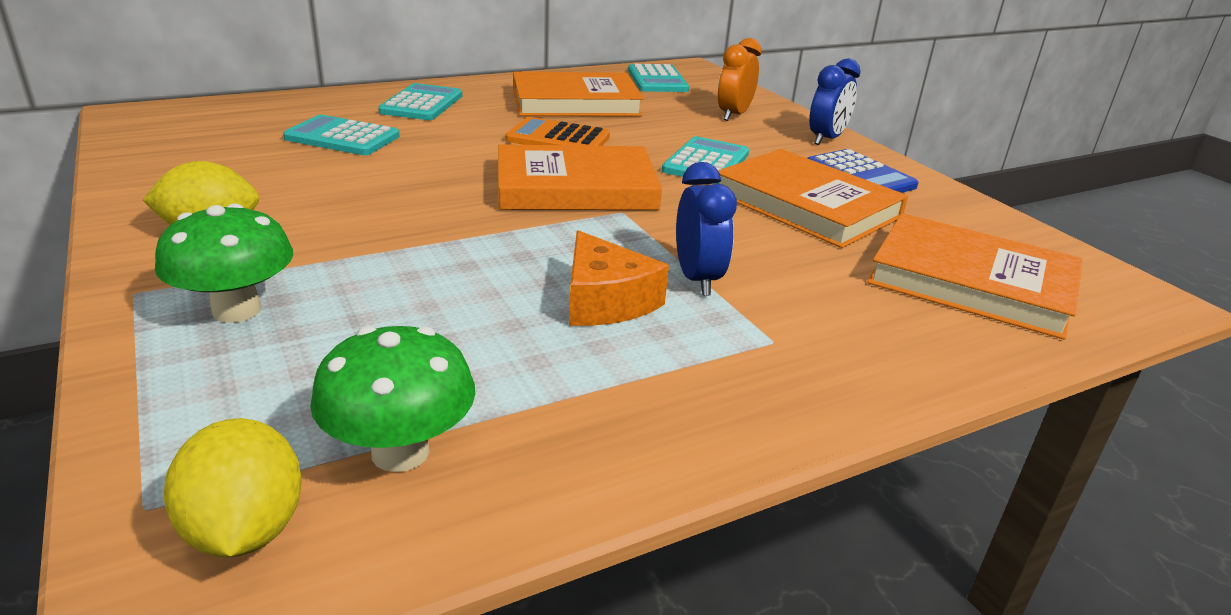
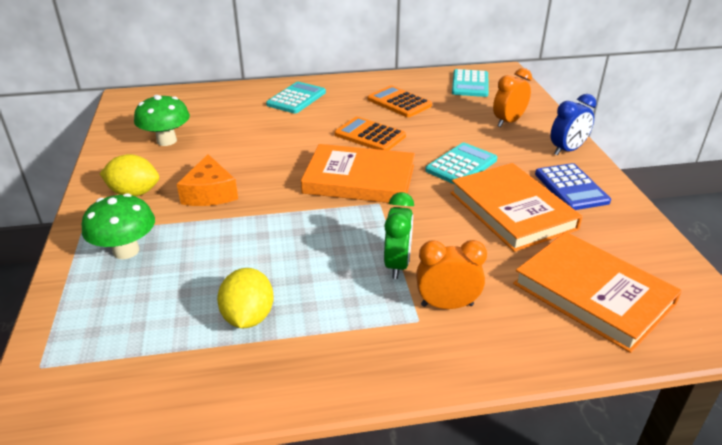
camera: 20 degrees right, 5 degrees up
yellow lemon [164,418,302,558] -> yellow lemon moved to [217,268,274,328]
turquoise calculator [283,115,400,155] -> none
green mushroom [310,326,475,472] -> green mushroom moved to [134,95,190,146]
orange book [513,71,644,116] -> orange calculator [368,85,432,117]
orange cheese [569,230,669,326] -> orange cheese moved to [177,154,238,206]
blue clock [676,162,737,296] -> green clock [384,192,414,279]
none -> orange clock [416,240,487,309]

